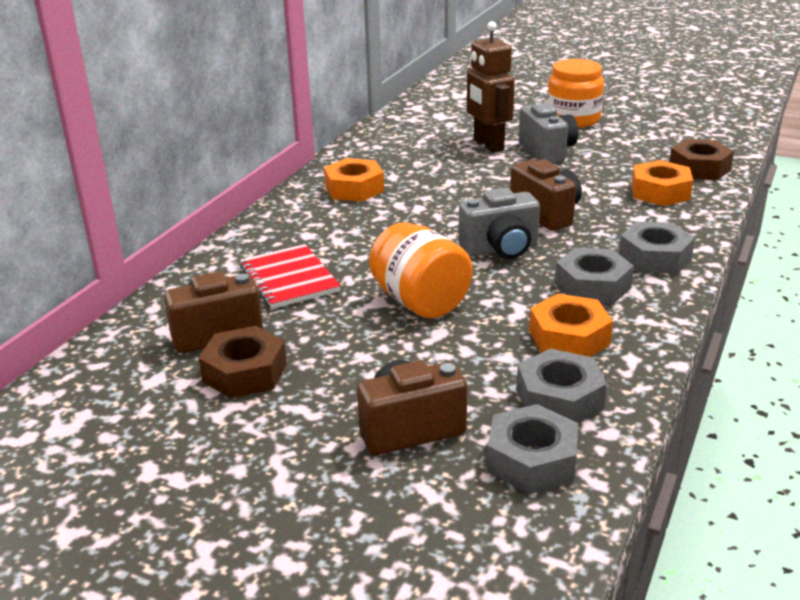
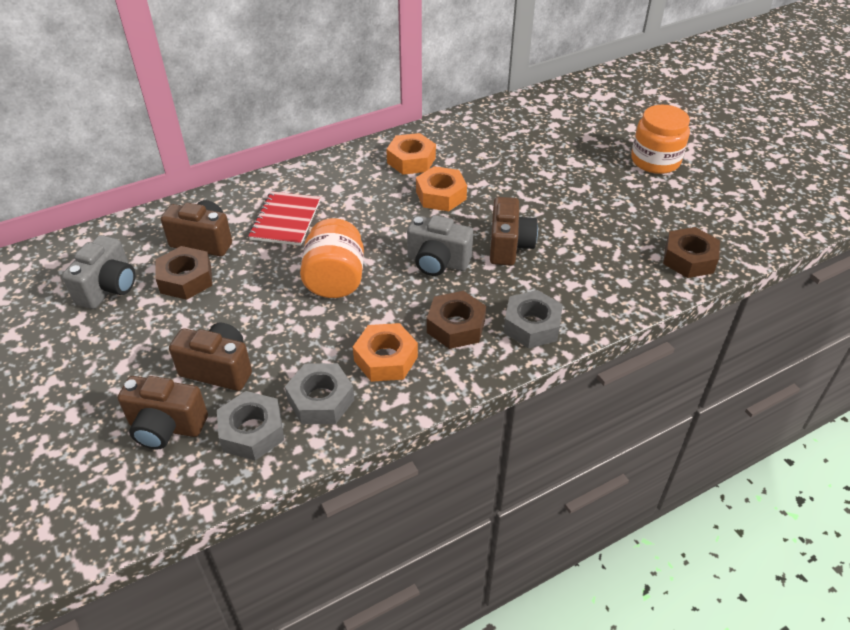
camera: 35 degrees right, 15 degrees up
brown robot [467,21,515,152] -> none
grey camera [519,103,578,163] -> grey camera moved to [62,235,135,309]
grey nut [555,248,634,304] -> brown nut [427,291,486,349]
orange nut [632,160,693,206] -> orange nut moved to [416,166,467,211]
none -> brown camera [118,376,208,449]

